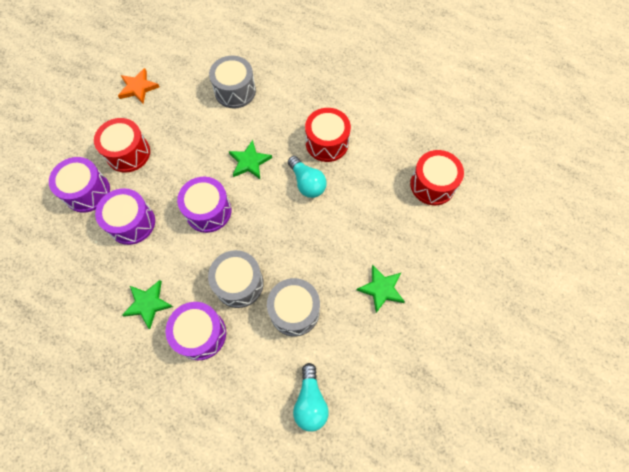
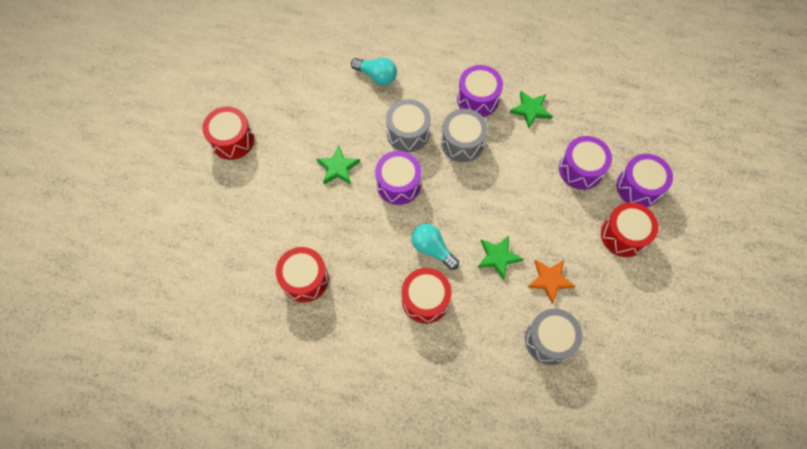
camera: 165 degrees right, 0 degrees up
orange star [118,68,159,104] -> orange star moved to [527,260,575,304]
purple drum [177,177,231,233] -> purple drum moved to [375,151,422,205]
turquoise light bulb [293,363,329,432] -> turquoise light bulb turned 135 degrees clockwise [351,58,397,85]
none -> red drum [202,107,254,160]

